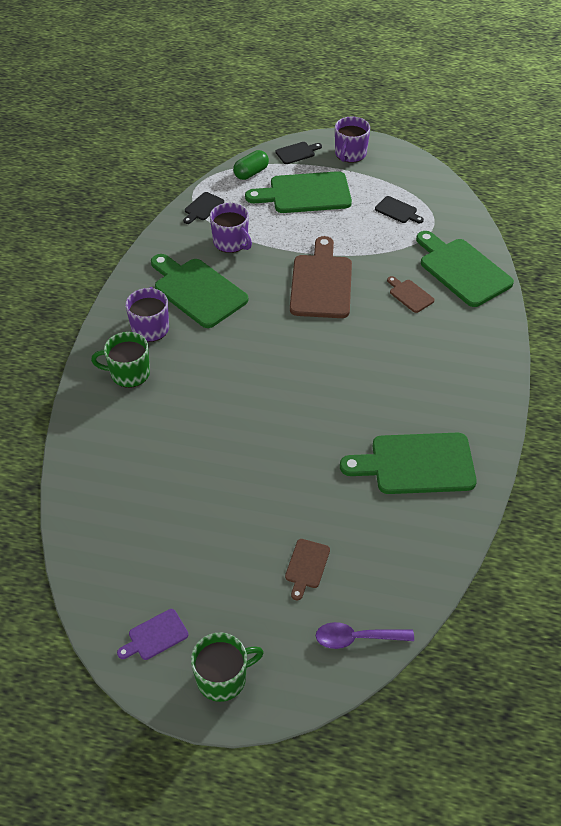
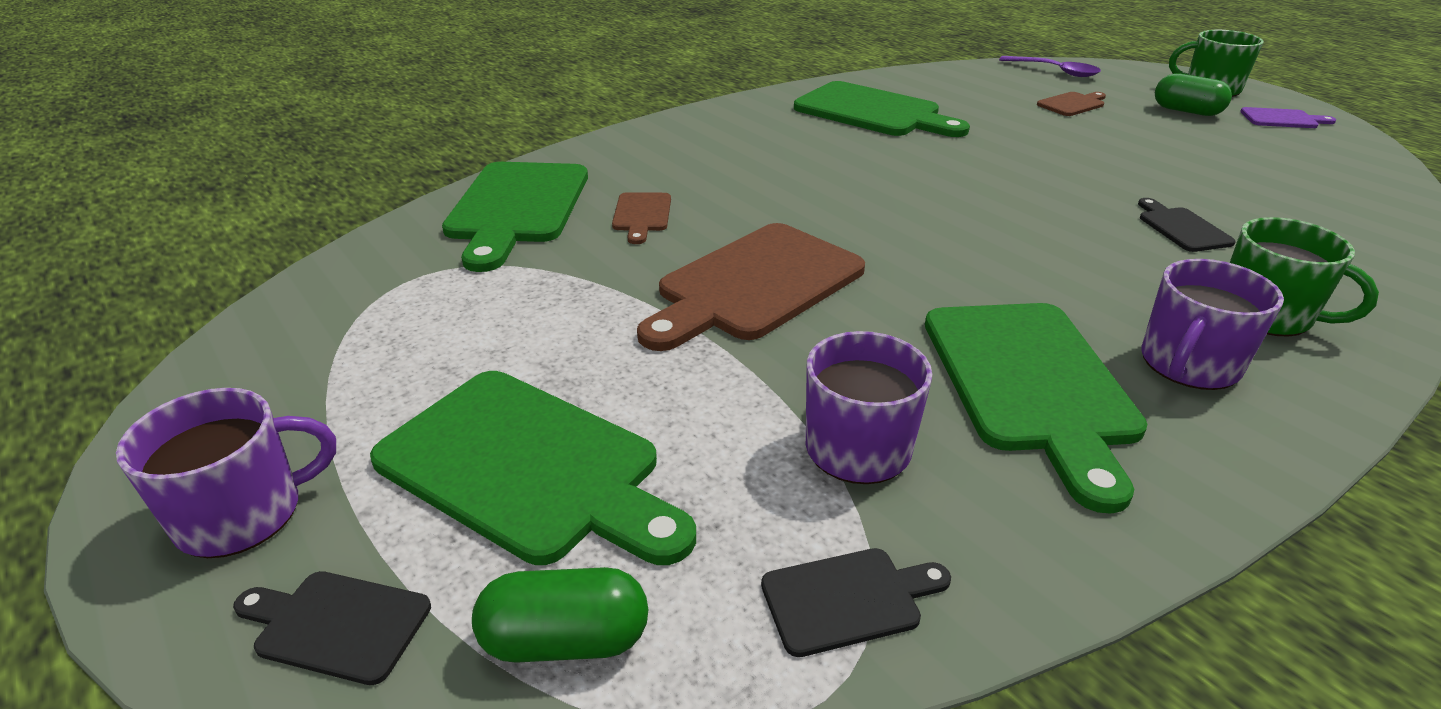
camera: 140 degrees left, 15 degrees down
black cutting board [375,196,424,223] -> black cutting board moved to [1138,198,1236,252]
none -> green capsule [1155,73,1232,116]

